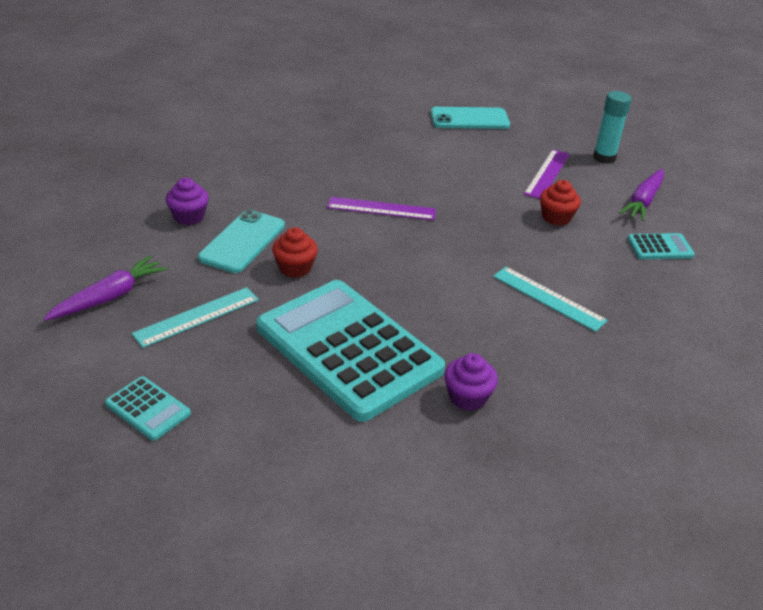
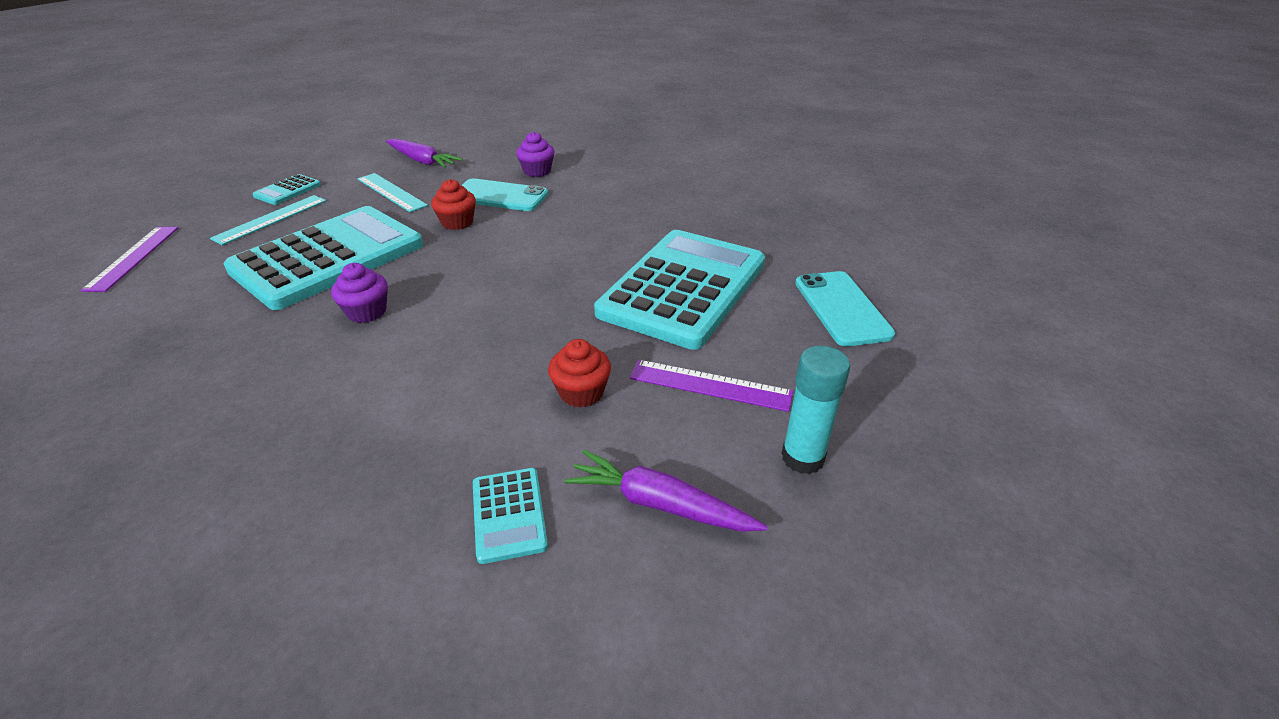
camera: 85 degrees right, 0 degrees up
purple ruler [327,197,436,220] -> purple ruler moved to [81,227,178,292]
purple cupcake [444,353,498,411] -> purple cupcake moved to [331,263,388,323]
turquoise ruler [493,267,608,332] -> turquoise ruler moved to [210,195,326,245]
none -> turquoise calculator [594,230,765,350]

